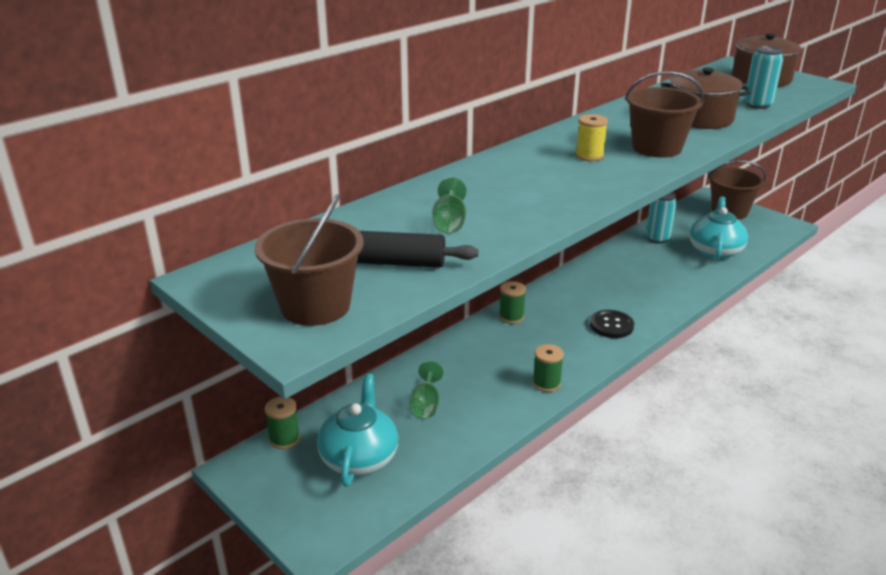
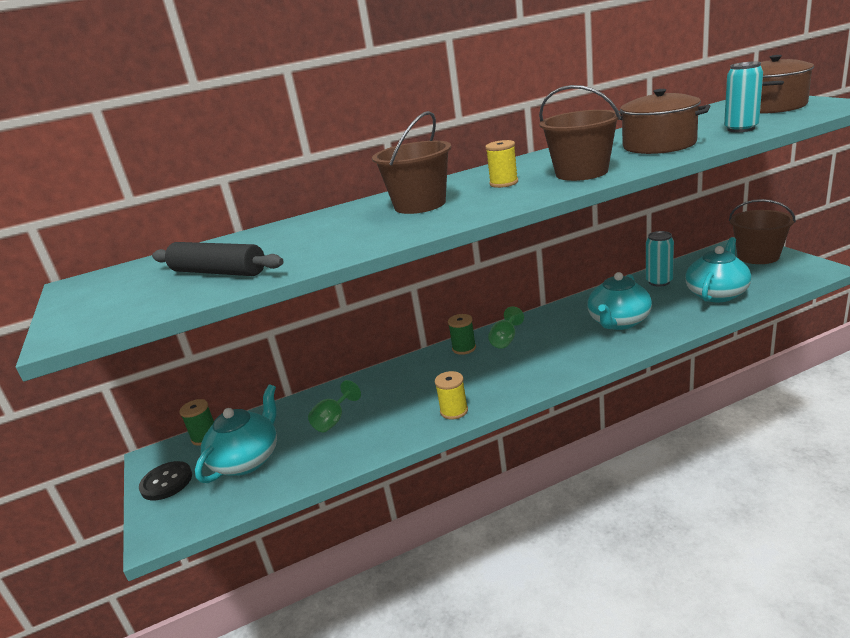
camera: 25 degrees right, 5 degrees down
brown bucket [255,194,364,326] -> brown bucket moved to [372,111,451,214]
green goblet [432,177,466,233] -> green goblet moved to [488,306,524,349]
green spool [533,344,564,392] -> yellow spool [435,371,468,420]
black button [590,310,634,338] -> black button moved to [139,461,192,500]
none -> turquoise teapot [587,272,652,330]

